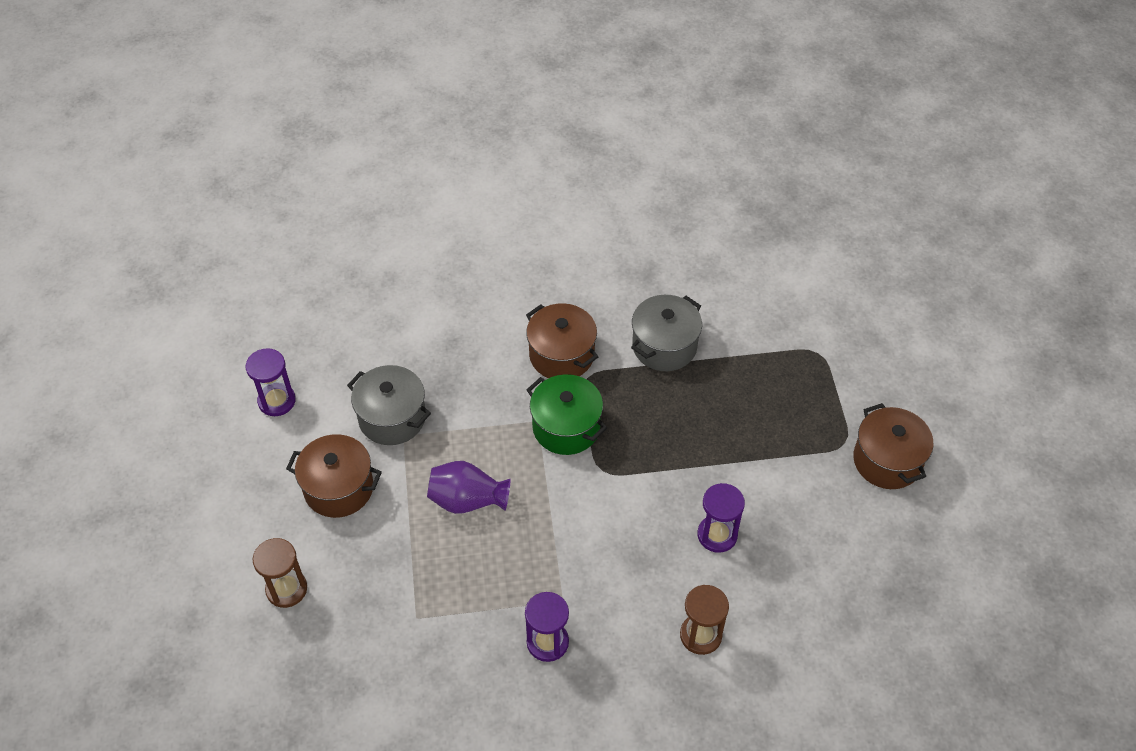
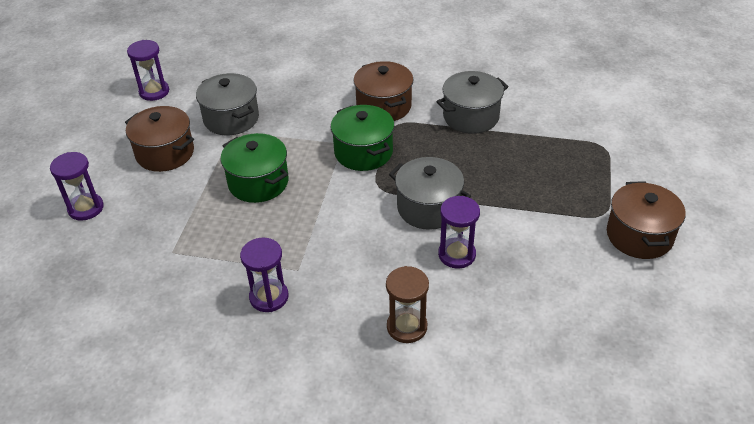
camera: 20 degrees right, 10 degrees down
brown hourglass [253,538,307,608] -> purple hourglass [50,152,104,221]
purple vase [427,461,511,514] -> green pot [221,133,289,203]
none -> grey pot [389,157,471,230]

